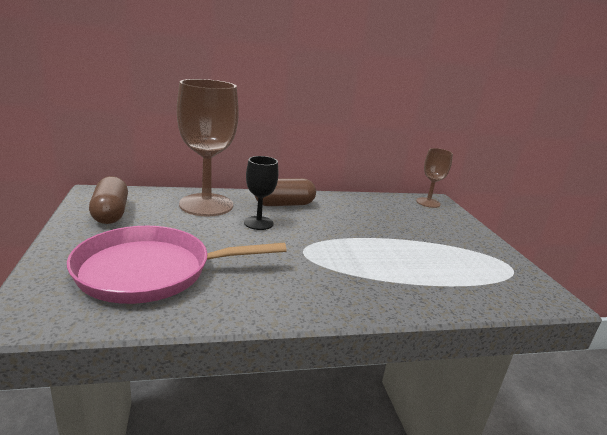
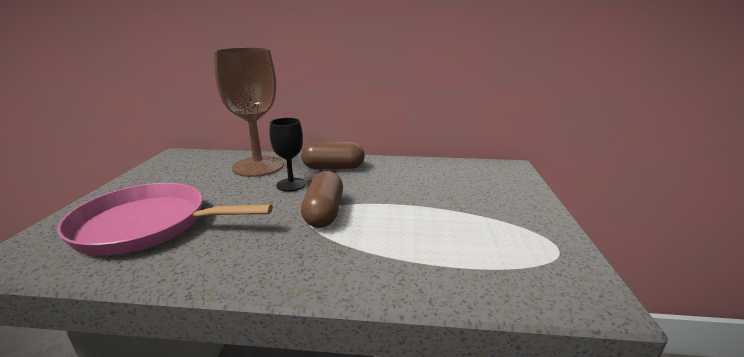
camera: 20 degrees right, 0 degrees up
brown capsule [89,176,128,224] -> brown capsule moved to [301,171,343,228]
brown goblet [416,148,453,208] -> none

